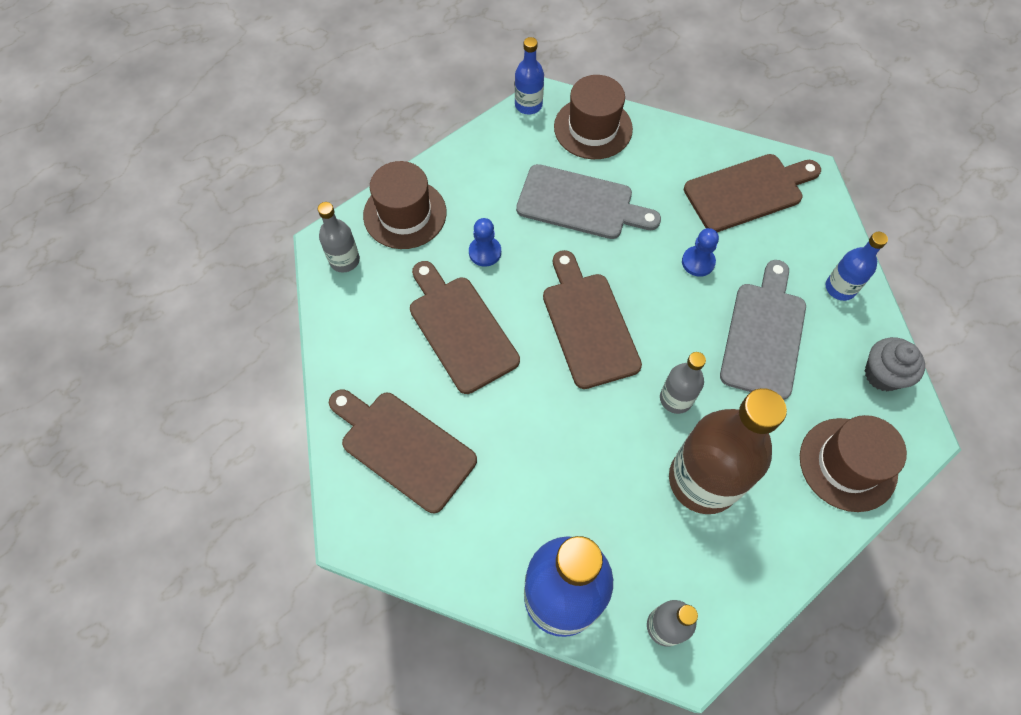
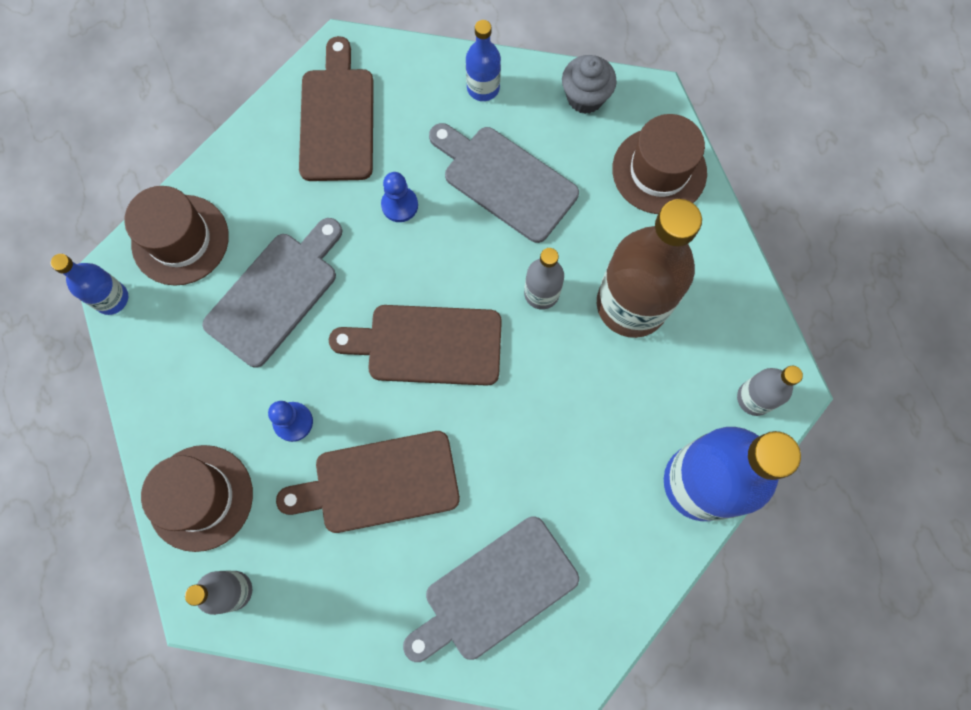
camera: 70 degrees left, 10 degrees up
brown cutting board [329,389,477,513] -> grey cutting board [403,516,579,662]

